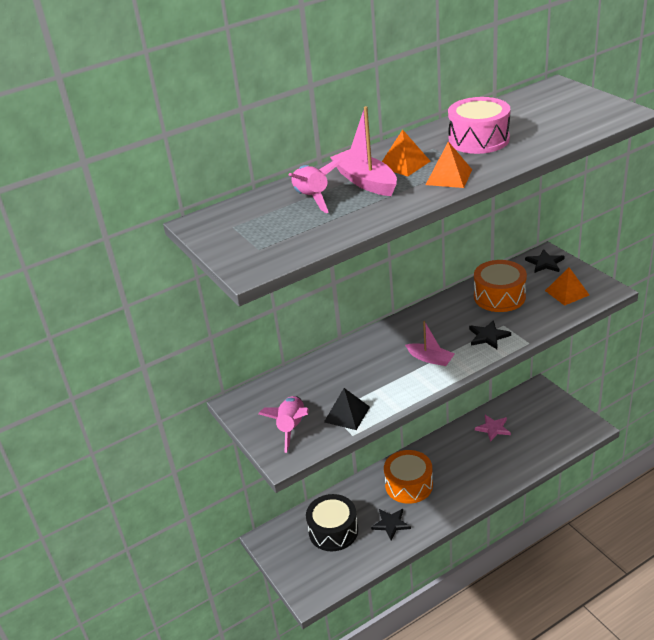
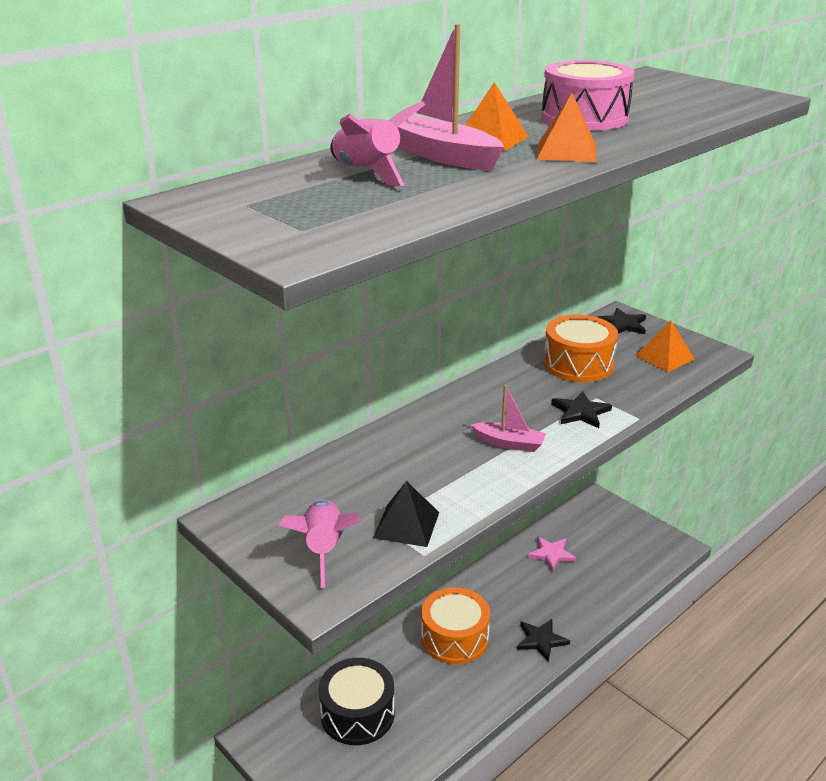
camera: 15 degrees left, 5 degrees down
black star [371,509,411,540] -> black star moved to [517,619,570,662]

